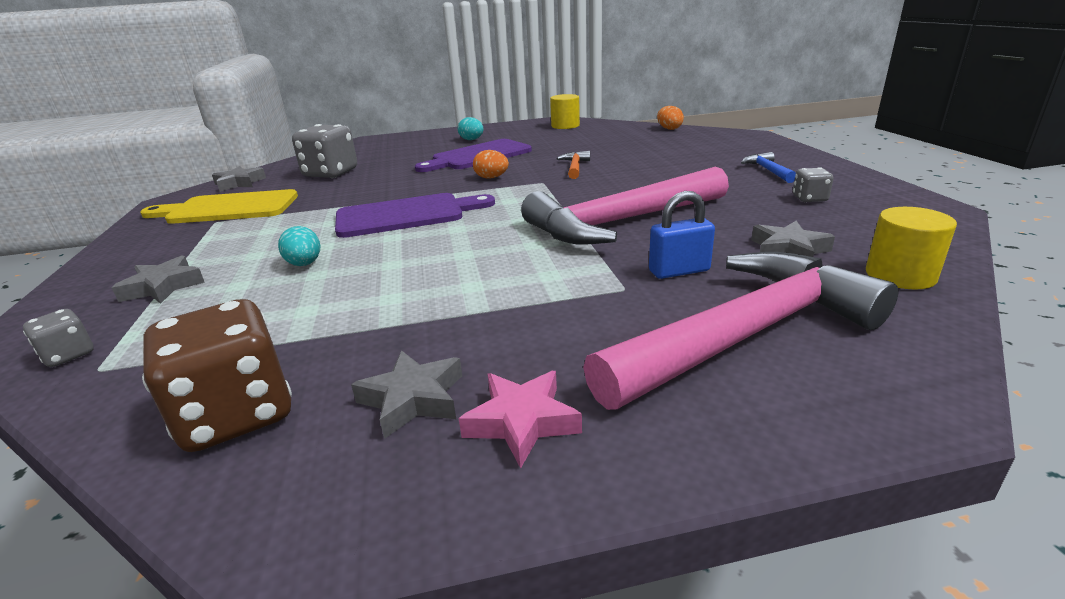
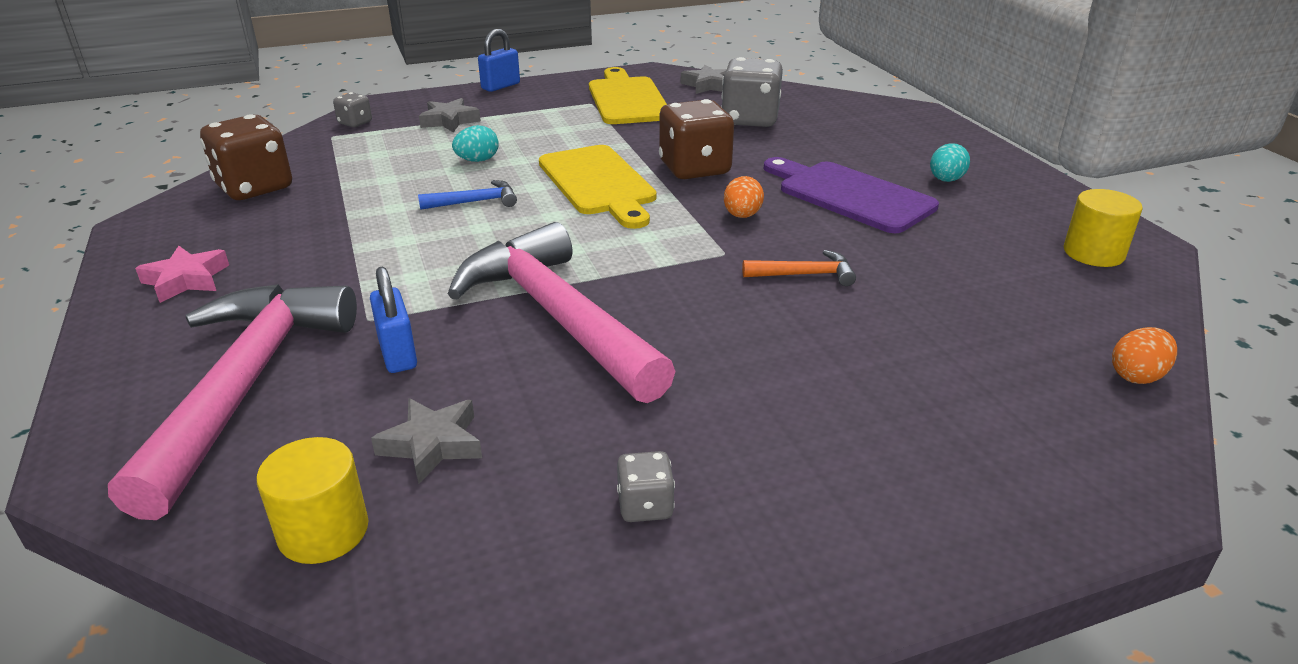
camera: 80 degrees right, 5 degrees up
purple cutting board [335,193,495,238] -> yellow cutting board [539,145,657,229]
grey star [351,350,462,439] -> none
pink hammer [583,252,898,410] -> pink hammer turned 135 degrees counterclockwise [108,284,357,520]
blue hammer [741,152,796,183] -> blue hammer moved to [418,180,517,210]
none -> blue padlock [478,29,520,92]
none -> brown dice [659,99,734,179]

